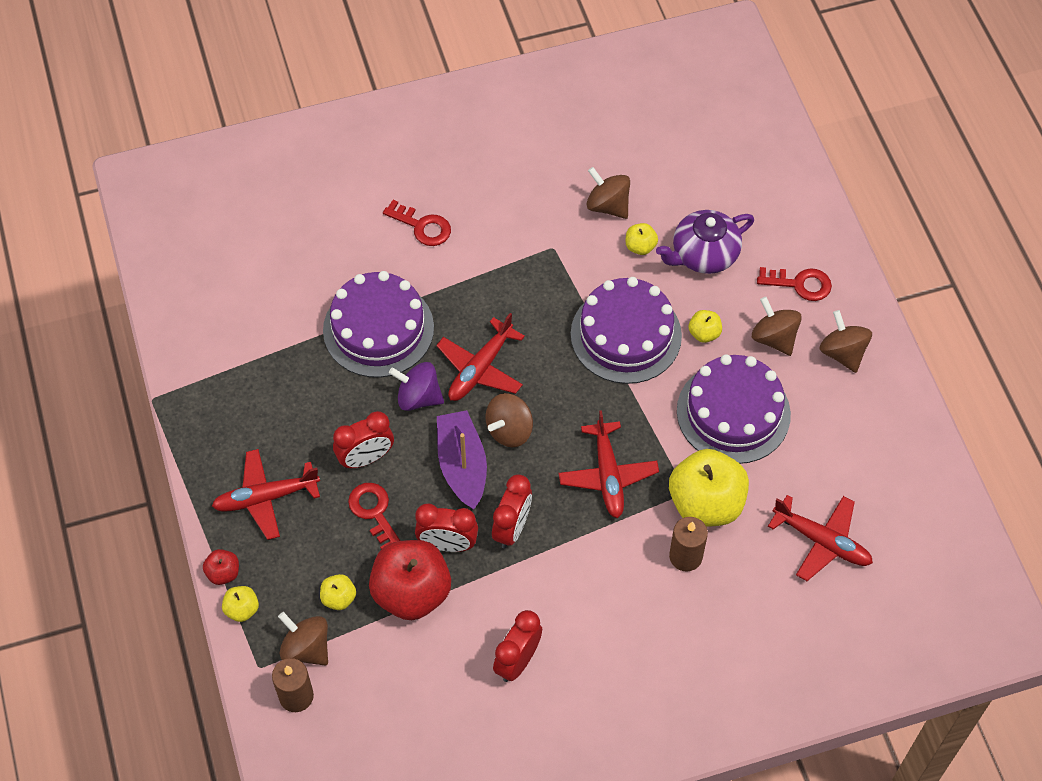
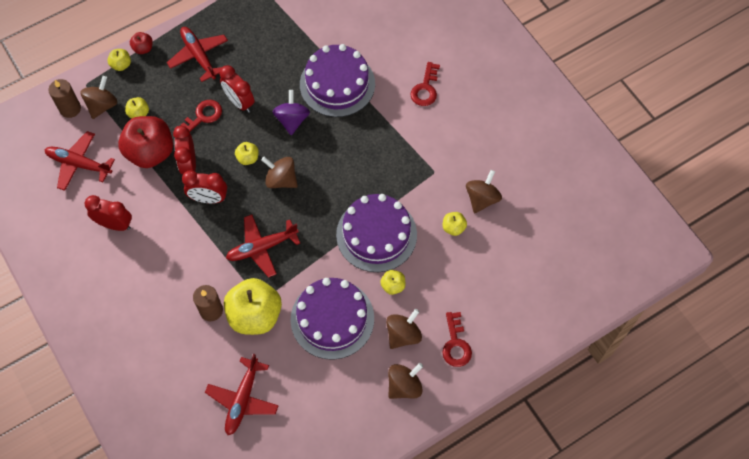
camera: 75 degrees right, 5 degrees up
red plane [436,313,525,401] -> red plane moved to [45,131,115,191]
purple boat [437,410,487,509] -> yellow apple [235,142,259,165]
purple teapot [656,210,754,274] -> none

